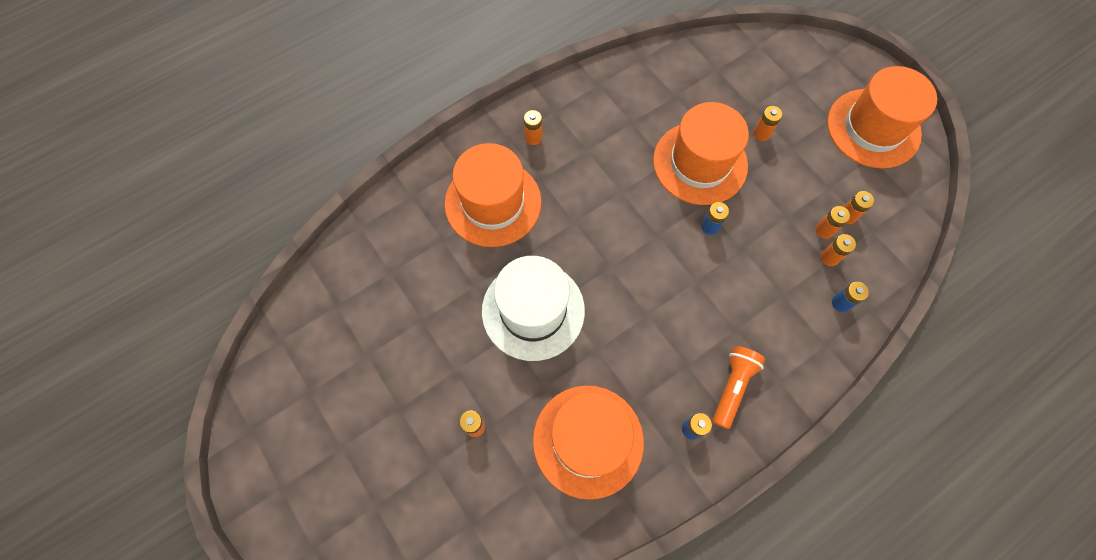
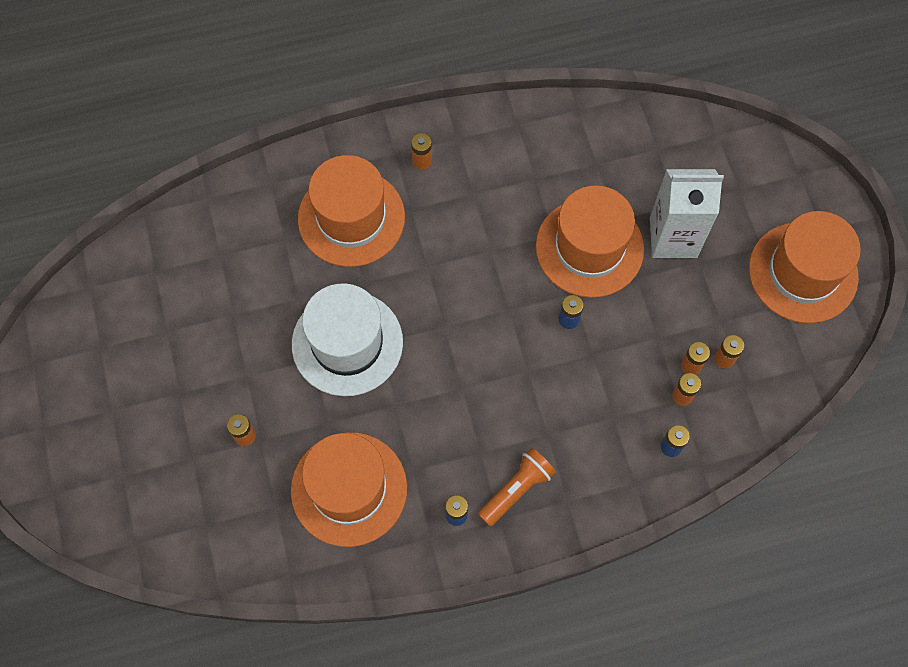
camera: 20 degrees right, 0 degrees up
orange battery [753,106,782,141] -> white carton [650,169,724,258]

